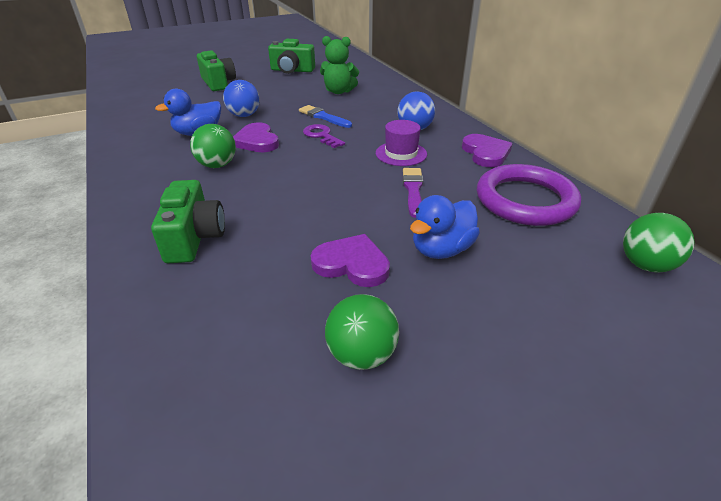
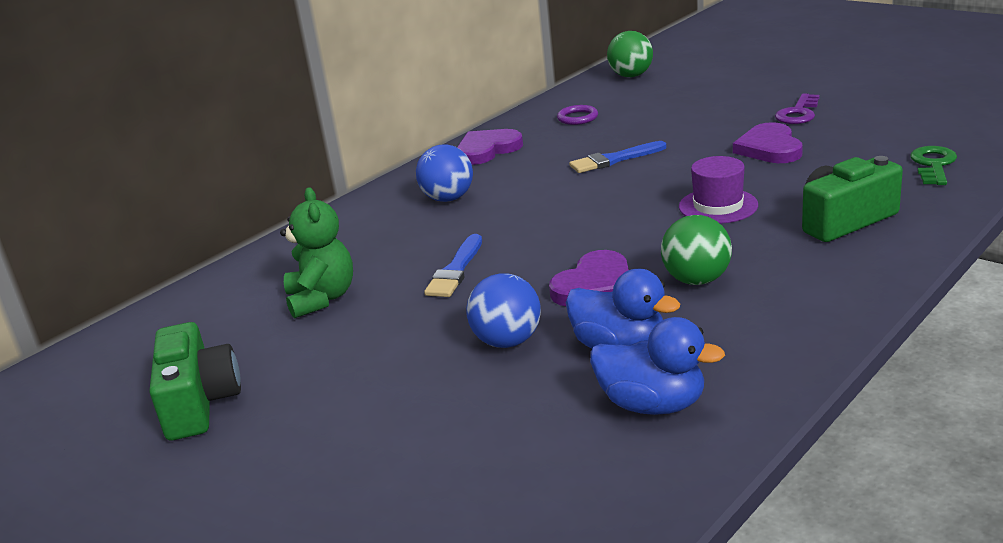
camera: 110 degrees left, 10 degrees down
green camera [197,50,236,91] -> none
purple key [303,124,345,148] -> purple key moved to [775,93,820,124]
green ball [325,294,399,370] -> none
purple hat [376,120,427,166] -> purple hat moved to [679,156,758,224]
purple brush [403,168,423,218] -> blue brush [569,141,666,173]
blue duck [410,195,480,259] -> blue duck moved to [590,317,725,415]
purple ring [477,164,581,226] -> purple ring [557,105,598,125], size x0.40
none -> green key [910,146,957,185]

